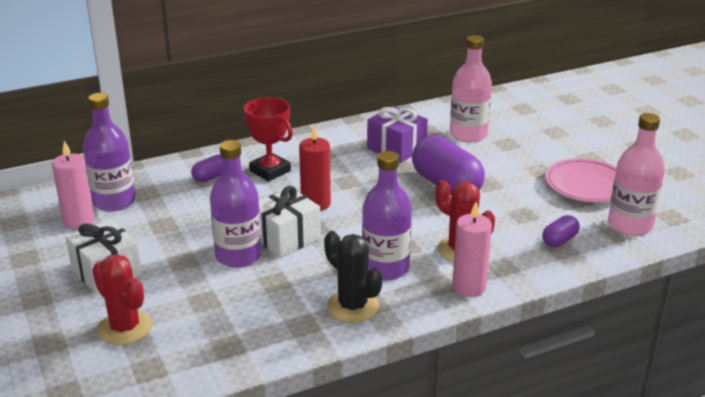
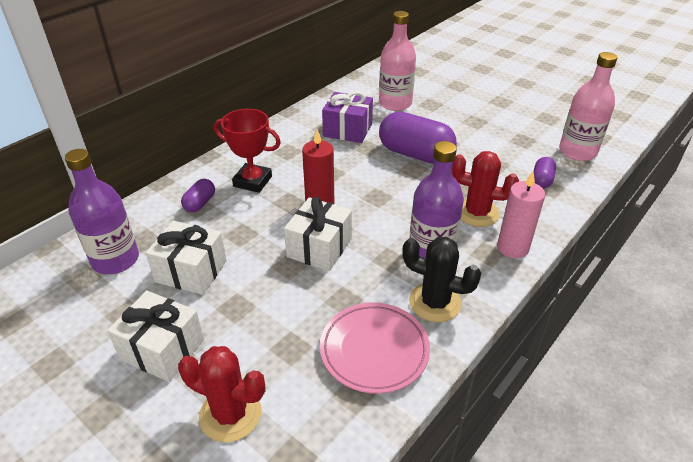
camera: 25 degrees left, 10 degrees up
pink candle [52,141,94,229] -> none
purple bottle [210,140,262,268] -> none
pink plate [545,158,617,202] -> pink plate moved to [320,303,430,394]
none -> white gift [146,221,227,295]

